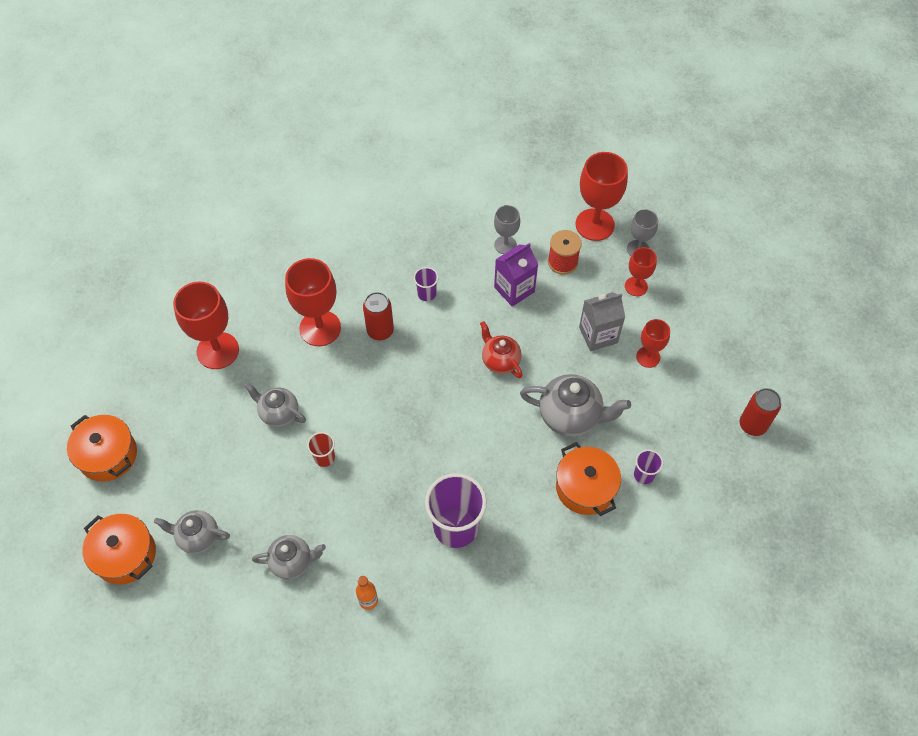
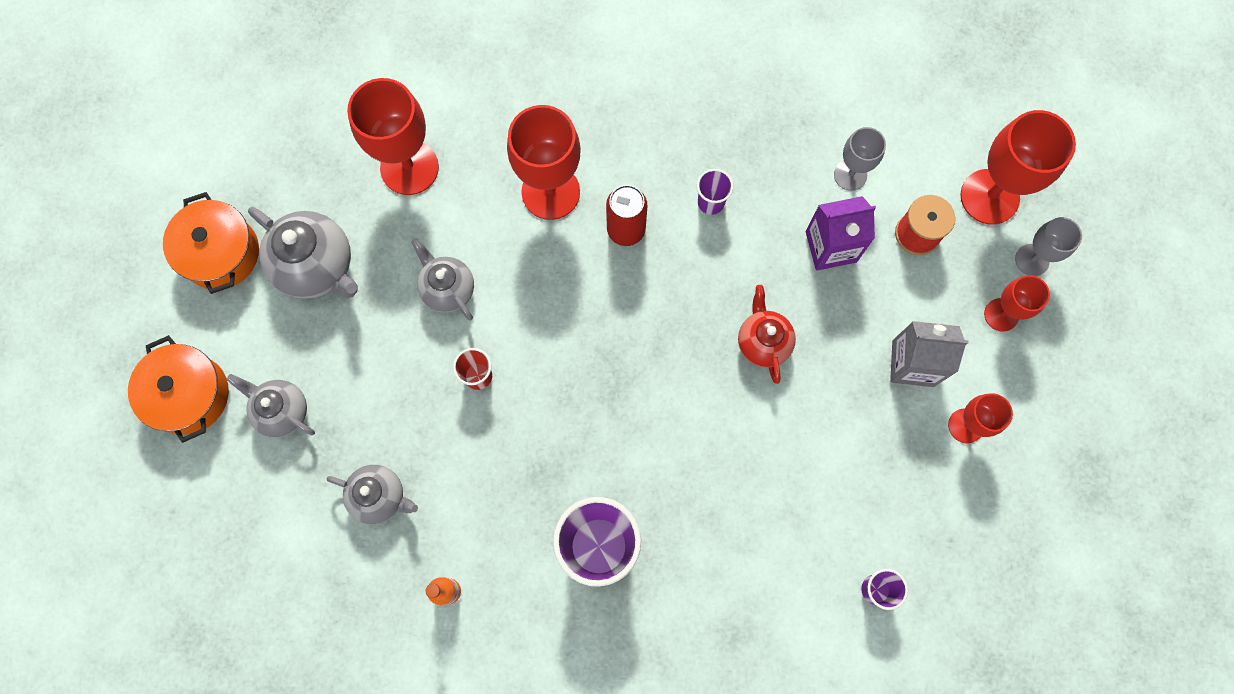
camera: 25 degrees right, 15 degrees up
grey teapot [520,374,631,437] -> grey teapot moved to [248,207,358,299]
orange pot [556,442,621,516] -> none
red can [740,388,781,436] -> none

